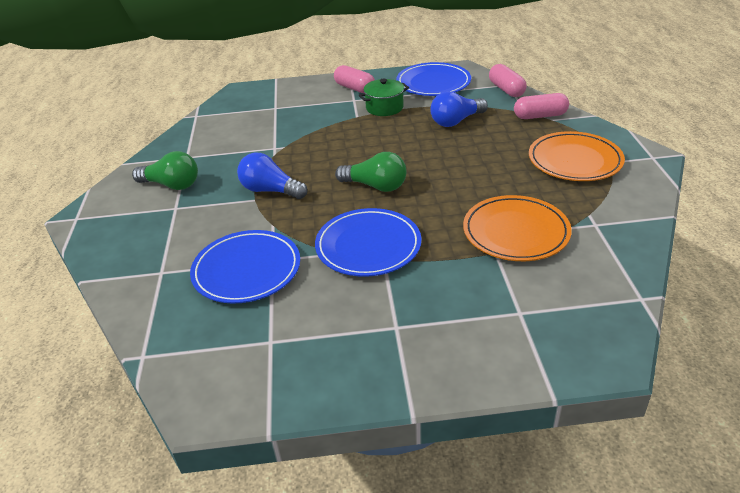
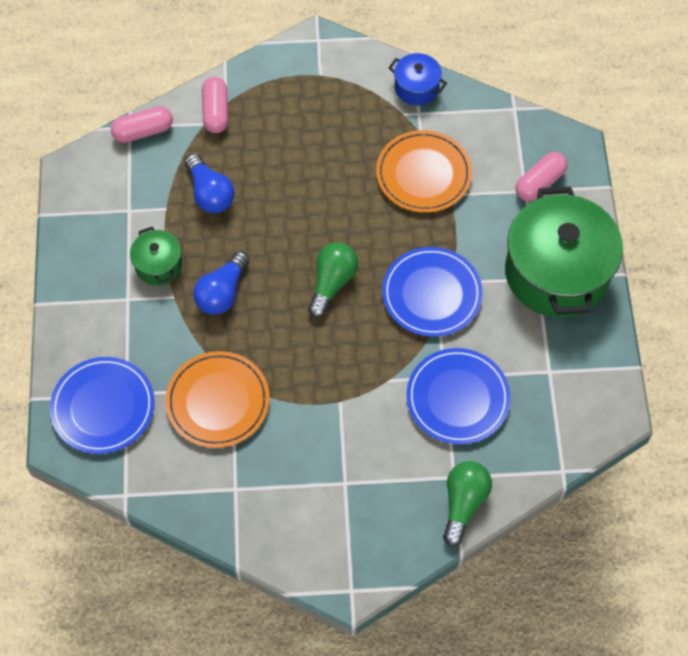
camera: 90 degrees left, 25 degrees up
green light bulb [132,151,198,190] -> green light bulb moved to [443,461,492,546]
blue light bulb [237,153,308,199] -> blue light bulb moved to [193,251,250,315]
pink capsule [334,65,375,93] -> pink capsule moved to [516,152,567,201]
blue plate [396,62,471,96] -> blue plate moved to [50,357,155,454]
orange plate [529,131,625,181] -> orange plate moved to [165,351,270,448]
none -> blue pot [389,53,447,105]
none -> green pot [505,187,623,318]

